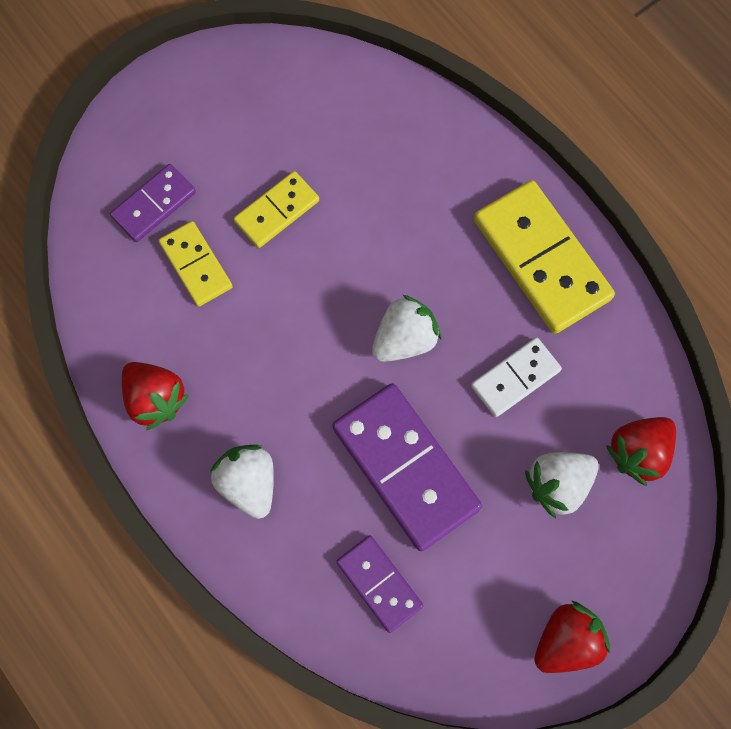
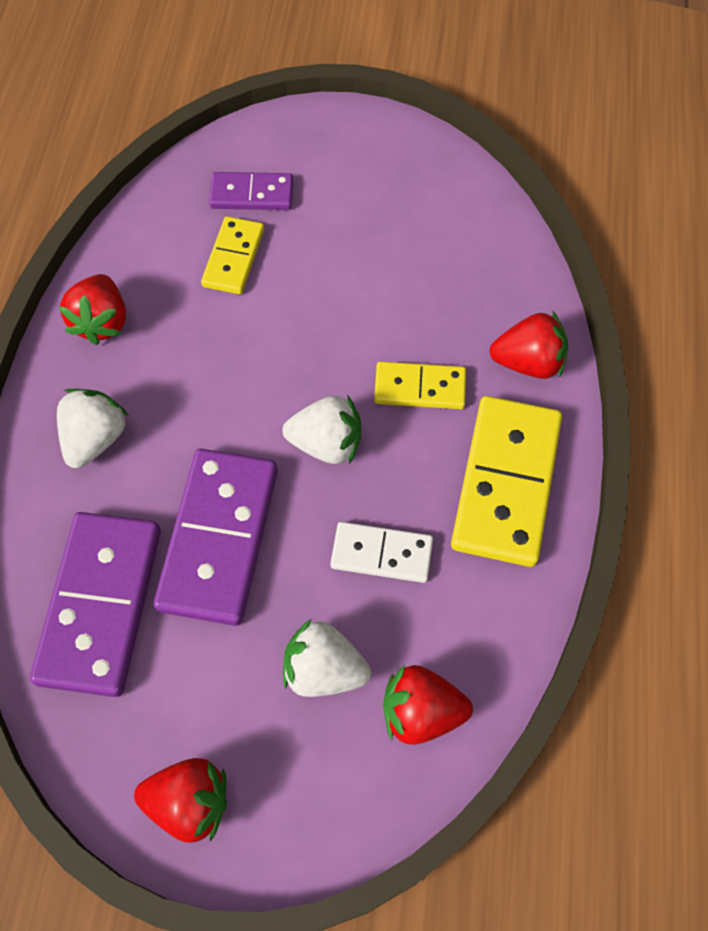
camera: 45 degrees right, 10 degrees down
yellow domino [234,171,319,248] -> yellow domino moved to [374,361,466,409]
purple domino [336,535,423,633] -> purple domino [30,512,161,697], size x1.79
none -> red strawberry [489,311,568,379]

